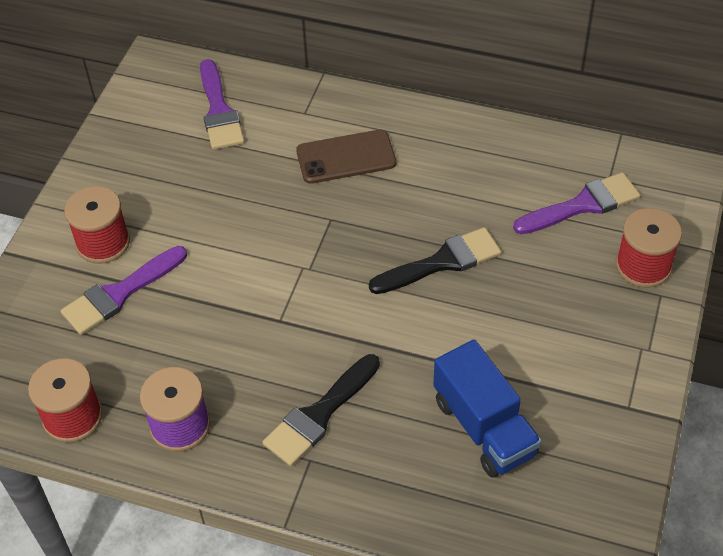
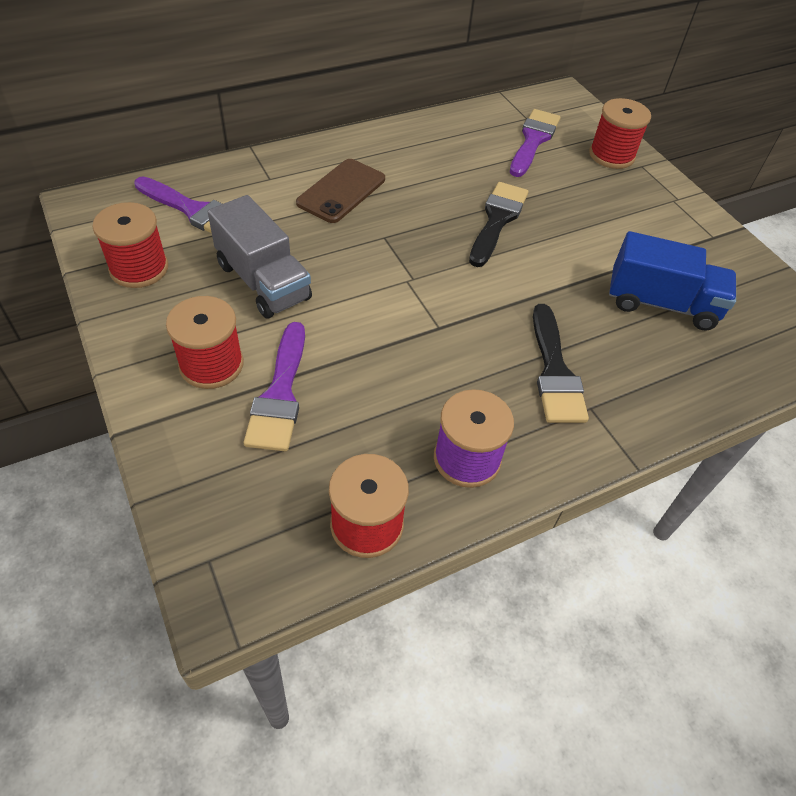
camera: 50 degrees left, 0 degrees up
none -> red spool [92,202,168,288]
none -> grey truck [208,195,312,319]

